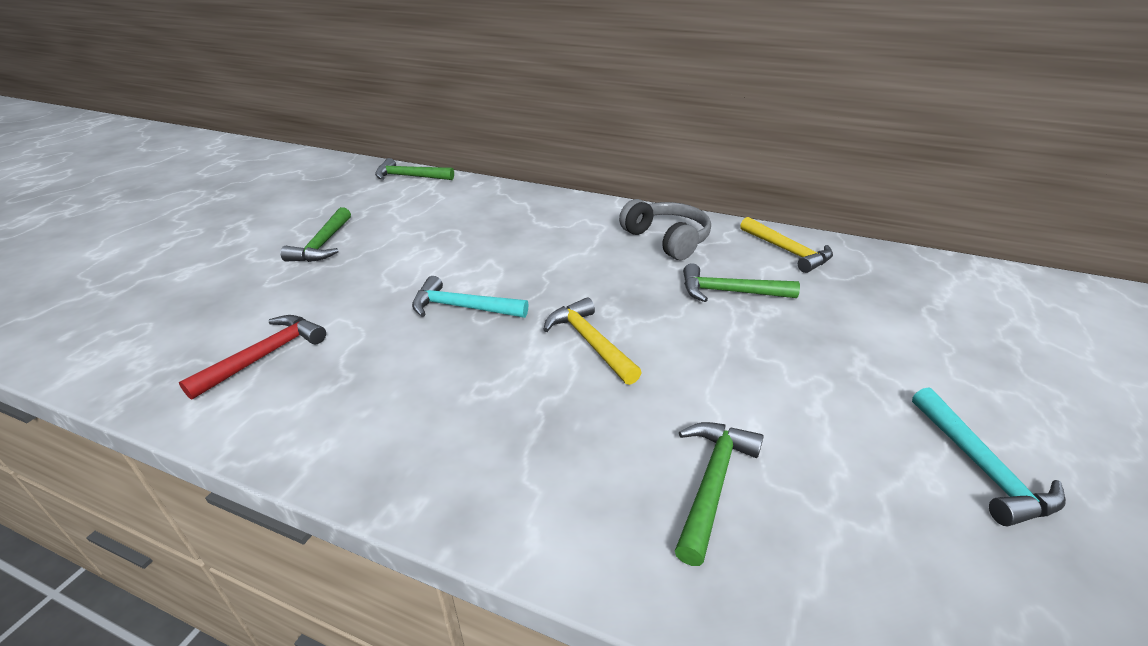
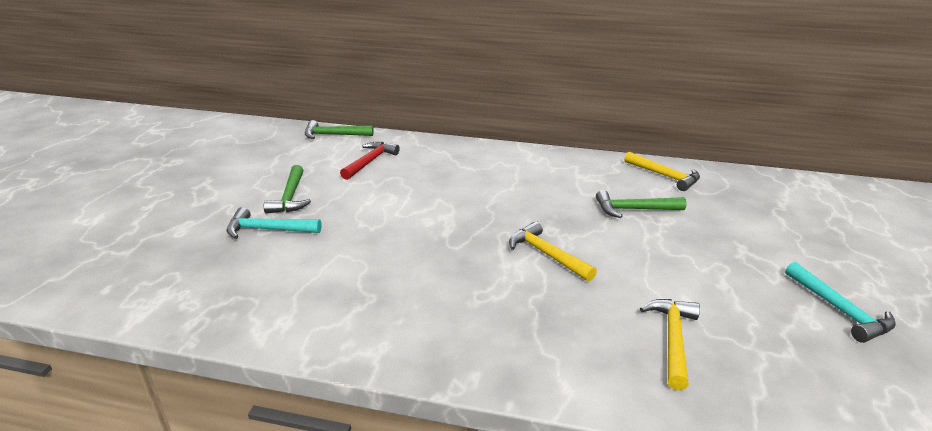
camera: 10 degrees left, 5 degrees down
red hammer [179,315,326,400] -> red hammer moved to [340,142,400,180]
turquoise hammer [412,276,528,318] -> turquoise hammer moved to [227,207,321,239]
grey headphones [619,199,711,260] -> none
green hammer [675,422,764,566] -> yellow hammer [640,299,700,390]

